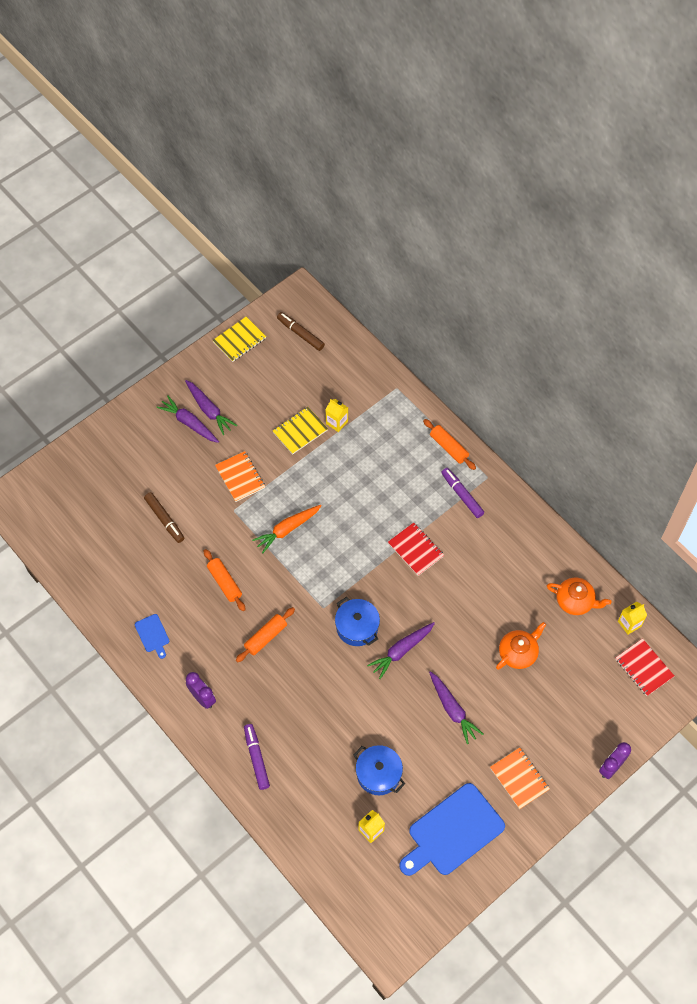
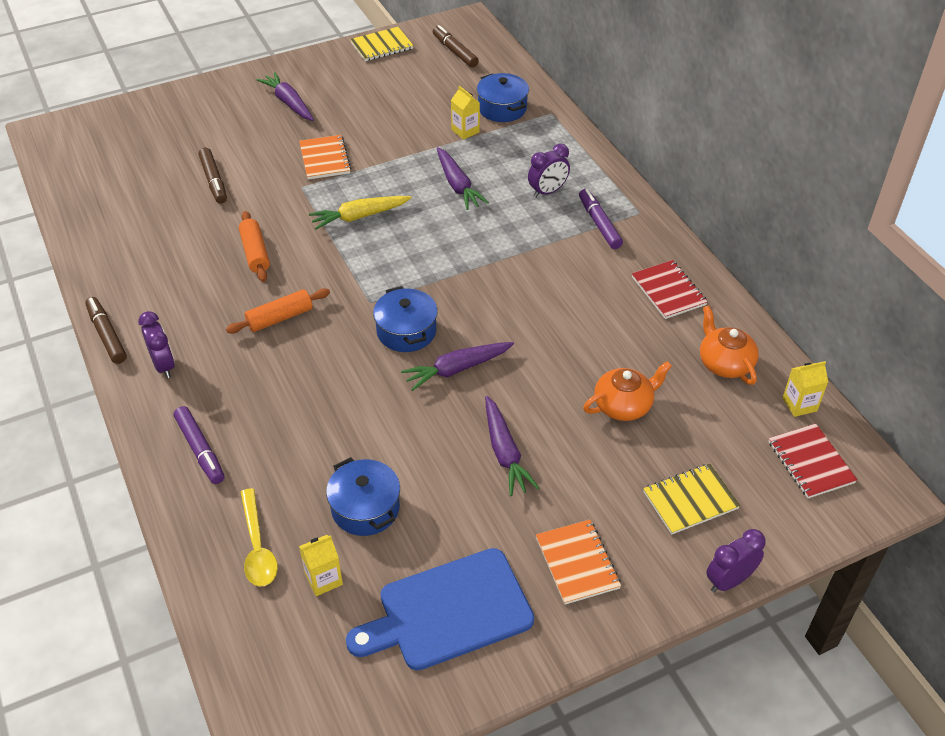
camera: 15 degrees right, 15 degrees down
blue cutting board [135,614,169,659] -> none
purple carrot [185,380,237,435] -> purple carrot moved to [437,147,489,210]
purple marker [244,724,270,790] -> purple marker turned 150 degrees clockwise [174,406,224,484]
orange carrot [252,505,322,553] -> yellow carrot [309,196,412,230]
yellow notebook [273,407,328,455] -> yellow notebook moved to [643,464,740,535]
red notebook [388,522,444,576] -> red notebook moved to [632,260,708,319]
orange rolling pin [423,419,476,470] -> none
orange teapot [547,578,611,615] -> orange teapot turned 150 degrees counterclockwise [700,305,759,385]
none -> brown marker [85,297,127,364]
none -> yellow spoon [240,488,278,586]
none -> blue pot [477,73,529,122]
none -> purple clock [528,144,570,198]

